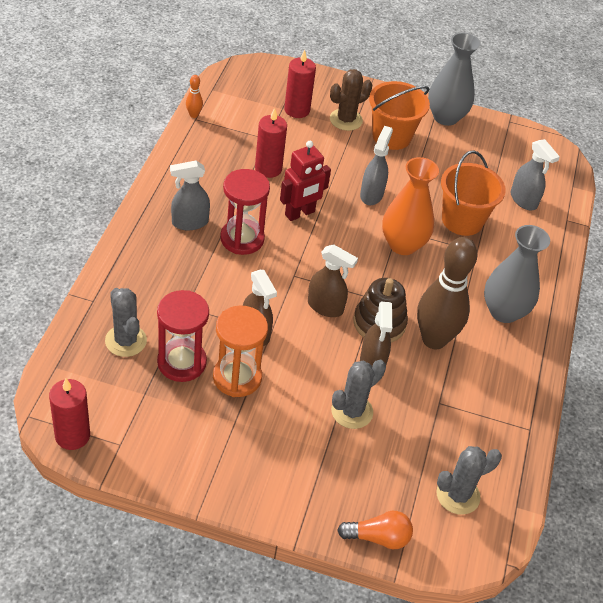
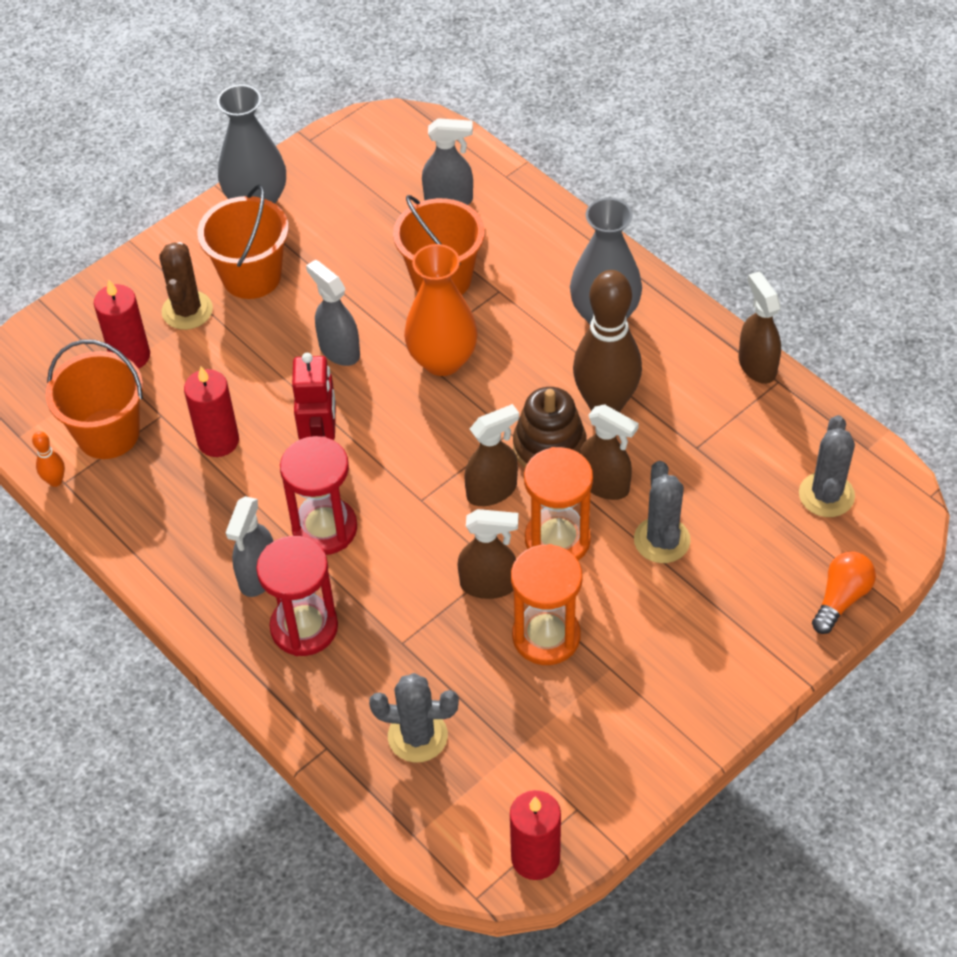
camera: 50 degrees left, 5 degrees up
red hourglass [157,290,209,382] -> red hourglass moved to [256,536,338,656]
none -> orange bucket [45,340,143,459]
none -> orange hourglass [524,447,593,561]
none -> brown spray bottle [738,271,781,384]

